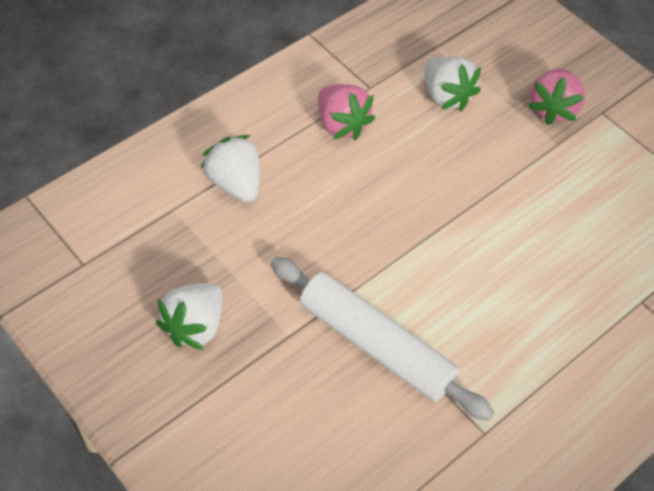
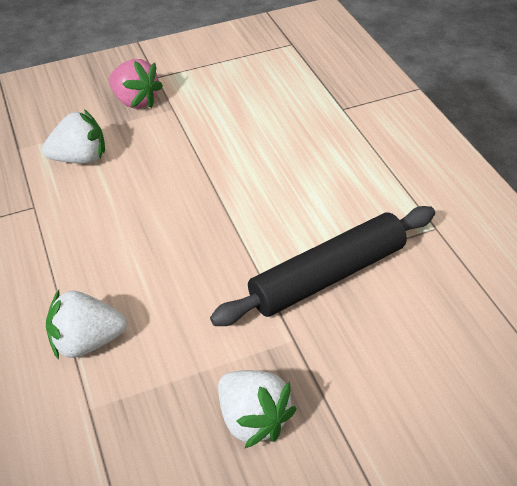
camera: 65 degrees left, 10 degrees down
white rolling pin [271,257,494,421] -> black rolling pin [210,206,435,326]
pink strawberry [318,84,375,140] -> none

